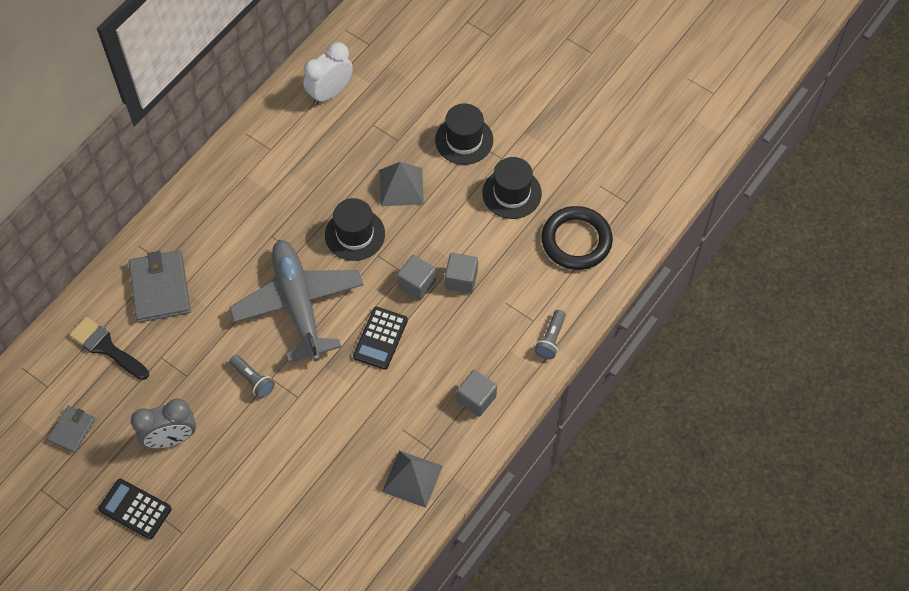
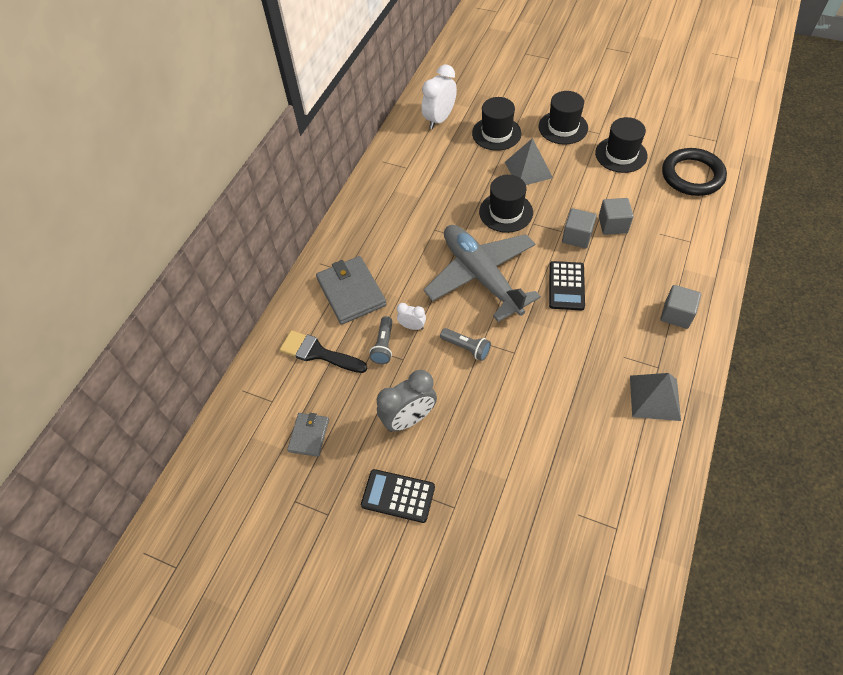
camera: 10 degrees left, 5 degrees down
grey flashlight [535,310,566,359] -> grey flashlight moved to [369,316,393,364]
none -> white clock [397,303,426,330]
none -> black hat [472,97,522,151]

